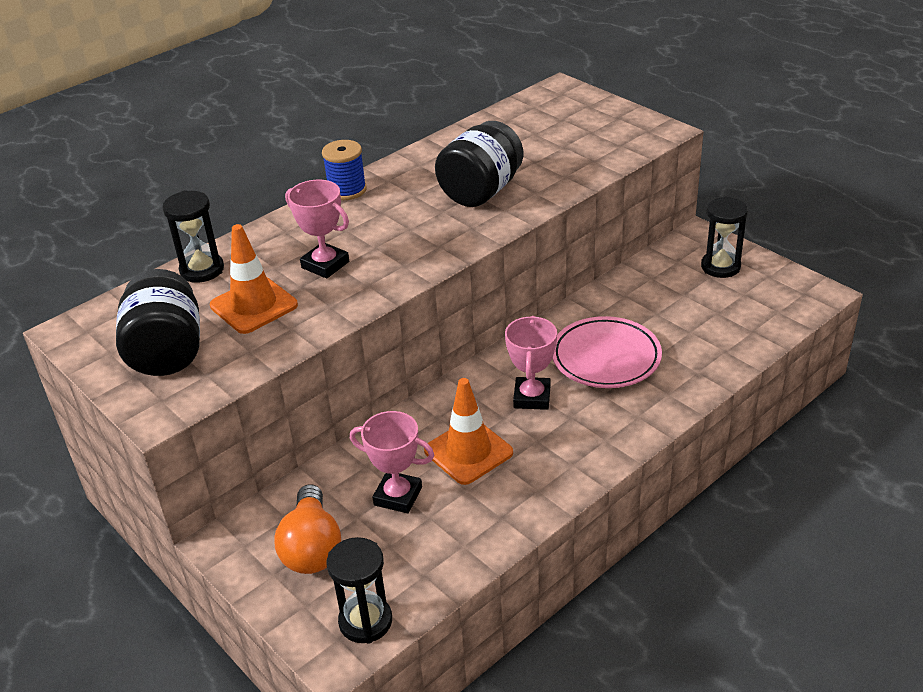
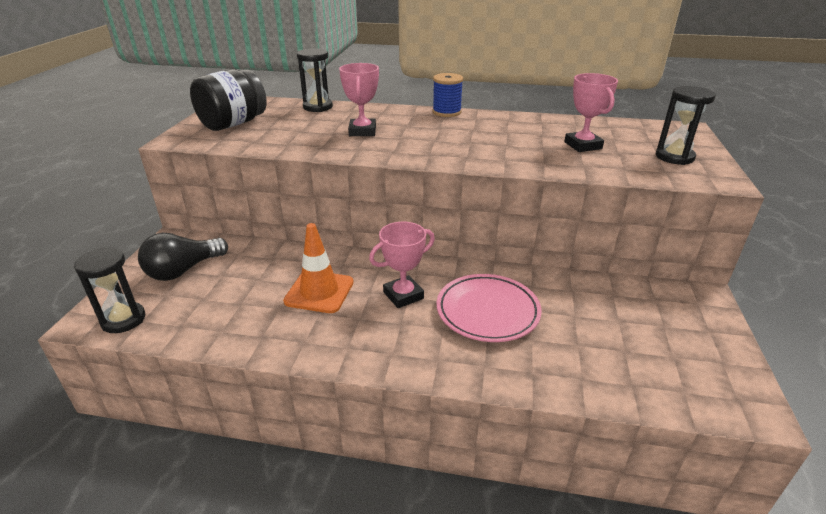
camera: 50 degrees right, 5 degrees down
orange traffic cone [210,224,298,334] -> none
orange light bulb [274,484,341,574] -> black light bulb [138,233,228,281]
pink trophy [350,411,434,513] -> pink trophy moved to [564,73,618,152]
black jar [435,121,523,207] -> none
black hourglass [701,196,748,278] -> black hourglass moved to [655,86,716,165]

